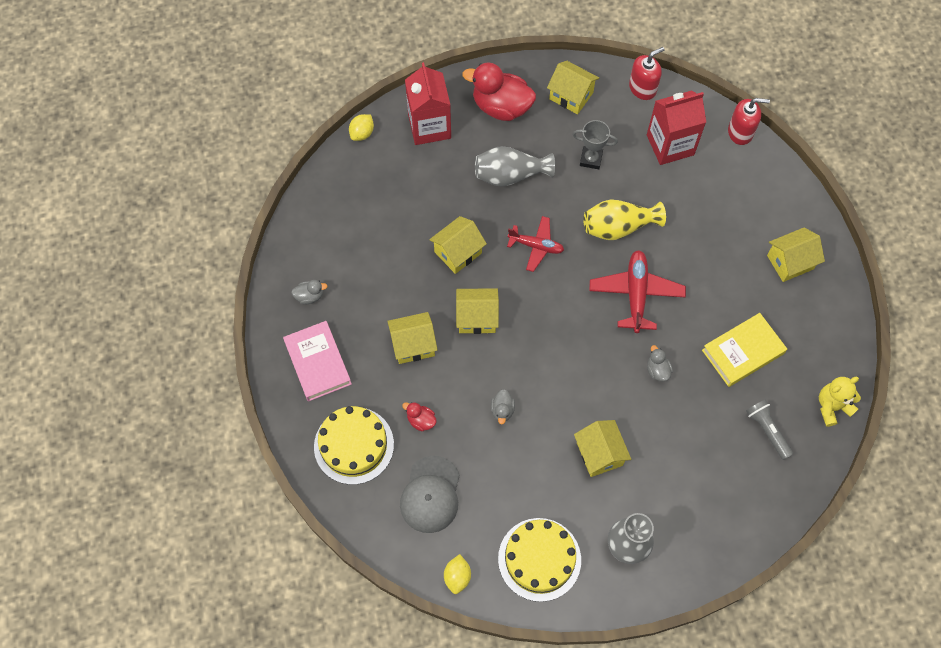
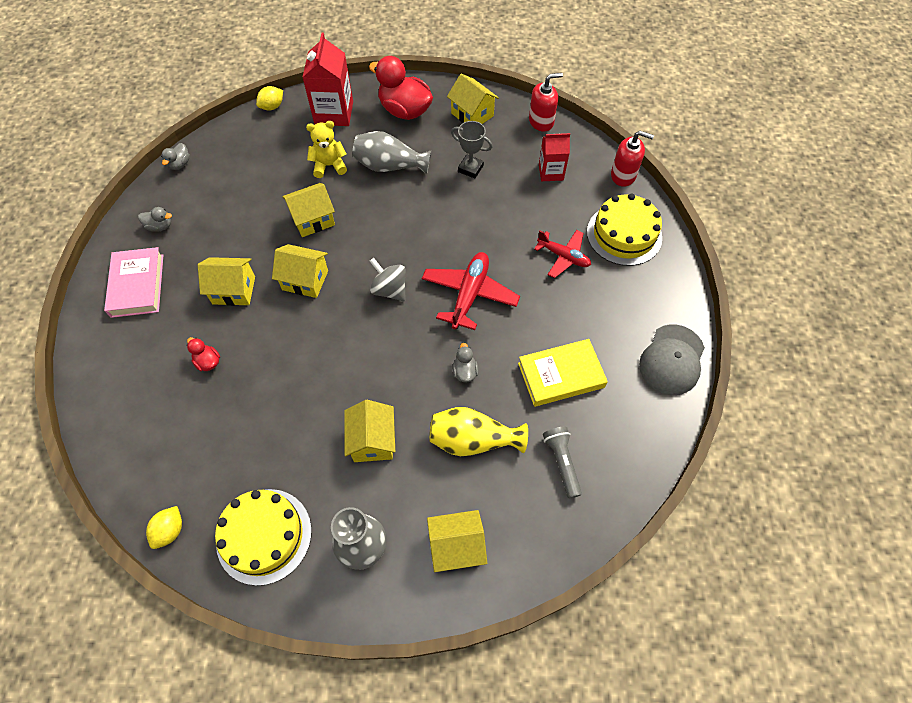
camera: 15 degrees right, 5 degrees down
yellow cake [314,406,394,485] -> yellow cake moved to [587,193,662,266]
grey cap [400,456,460,533] -> grey cap moved to [639,324,705,395]
grey duck [491,389,515,424] -> grey duck moved to [161,143,190,170]
red plane [507,216,564,272] -> red plane moved to [534,230,591,278]
yellow vase [583,199,666,240] -> yellow vase moved to [429,407,528,456]
red carton [647,91,706,165] -> red carton [539,133,570,181], size x0.62
yellow house [767,228,825,282] -> yellow house moved to [427,510,487,572]
yellow teddy bear [819,377,861,427] -> yellow teddy bear moved to [306,121,347,178]
none -> grey spinning top [370,258,406,302]

